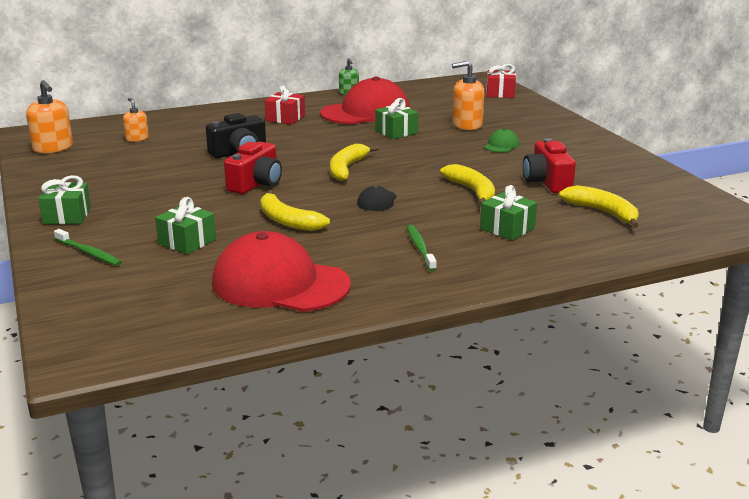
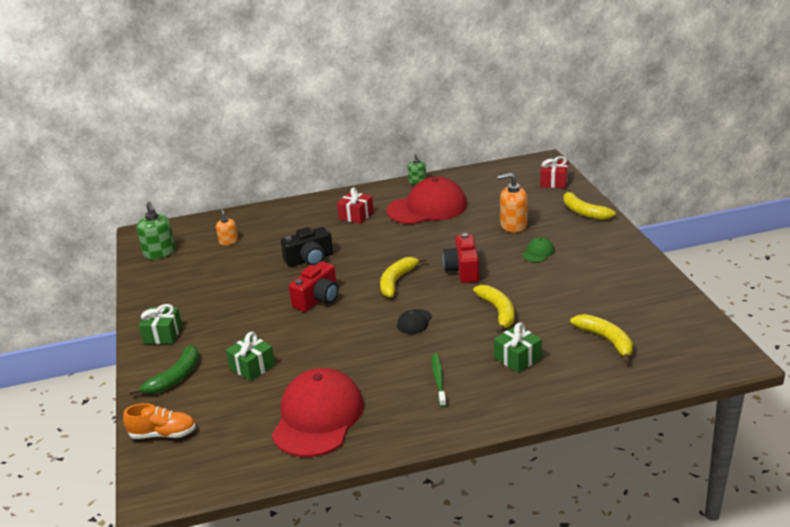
camera: 10 degrees right, 5 degrees up
orange soap dispenser [26,80,73,153] -> green soap dispenser [137,202,176,259]
green toothbrush [54,229,122,266] -> green banana [130,345,199,394]
red cap [212,231,351,312] -> red cap turned 75 degrees clockwise [272,368,364,457]
yellow banana [260,190,330,231] -> yellow banana moved to [563,189,616,220]
green gift [375,98,418,139] -> none
red camera [523,138,576,193] -> red camera moved to [443,233,479,283]
none -> orange shoe [123,403,196,439]

